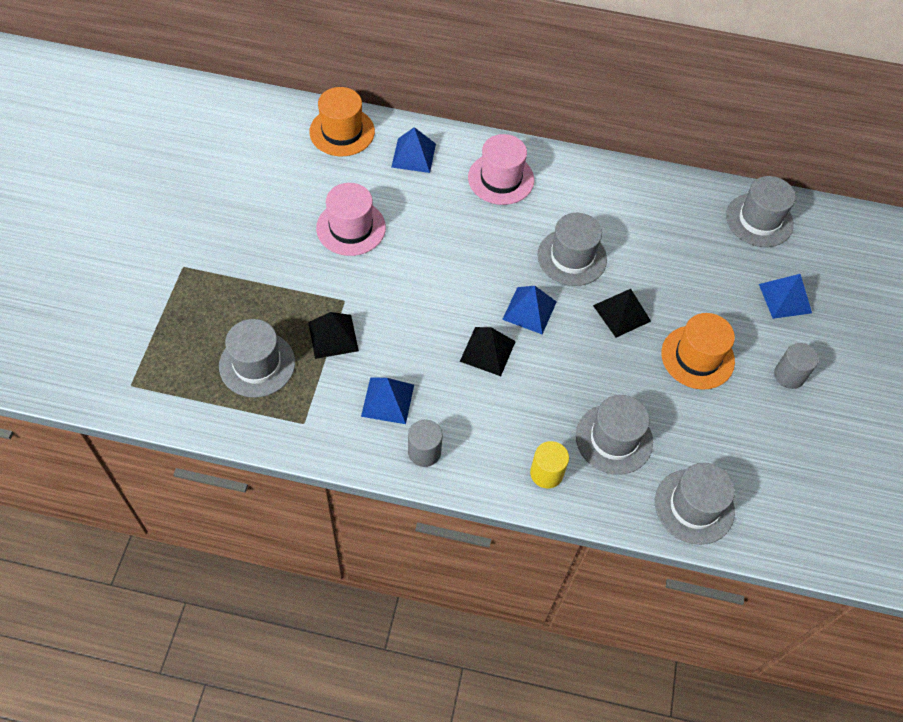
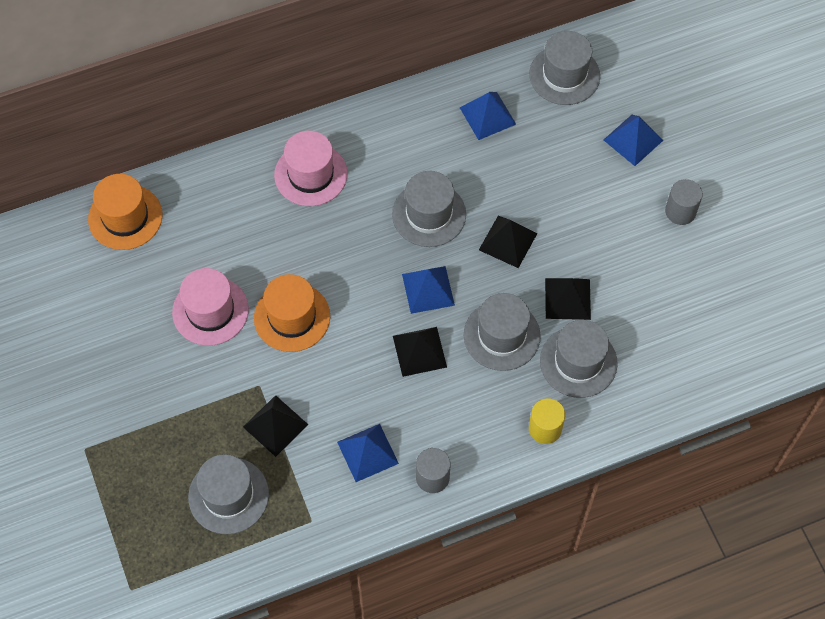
camera: 30 degrees left, 5 degrees up
blue pyramid [391,127,436,173] -> blue pyramid moved to [460,92,516,140]
grey hat [655,463,735,545] -> grey hat moved to [464,293,541,371]
orange hat [661,313,735,390] -> orange hat moved to [254,274,330,352]
none -> black pyramid [545,278,591,320]

